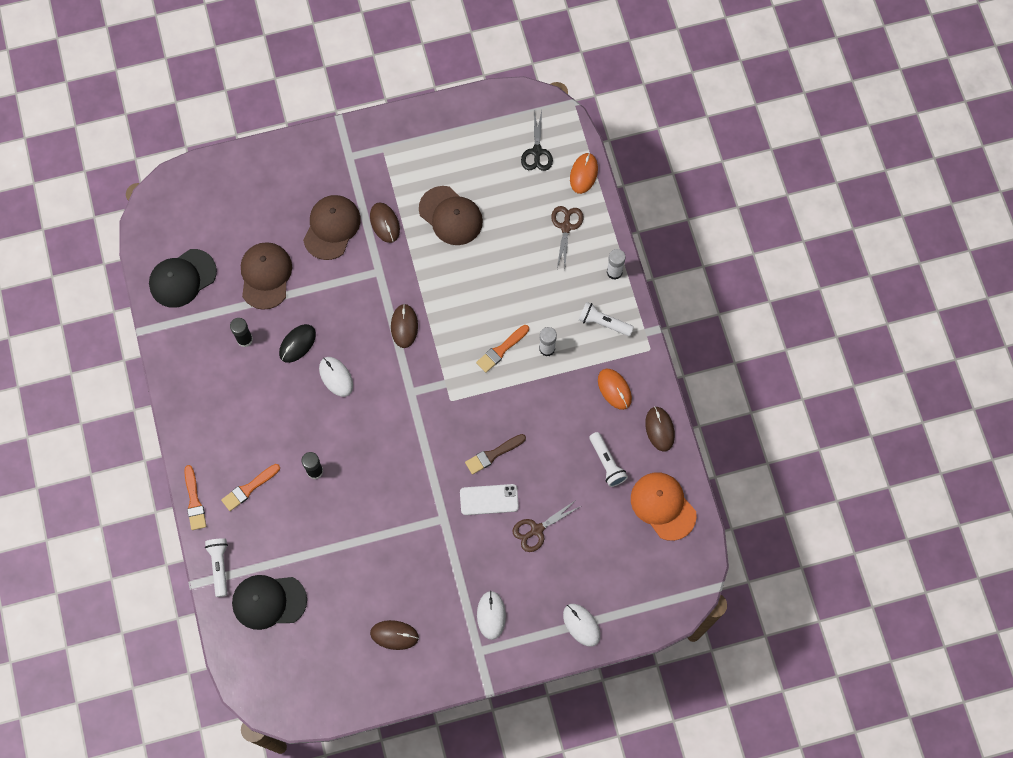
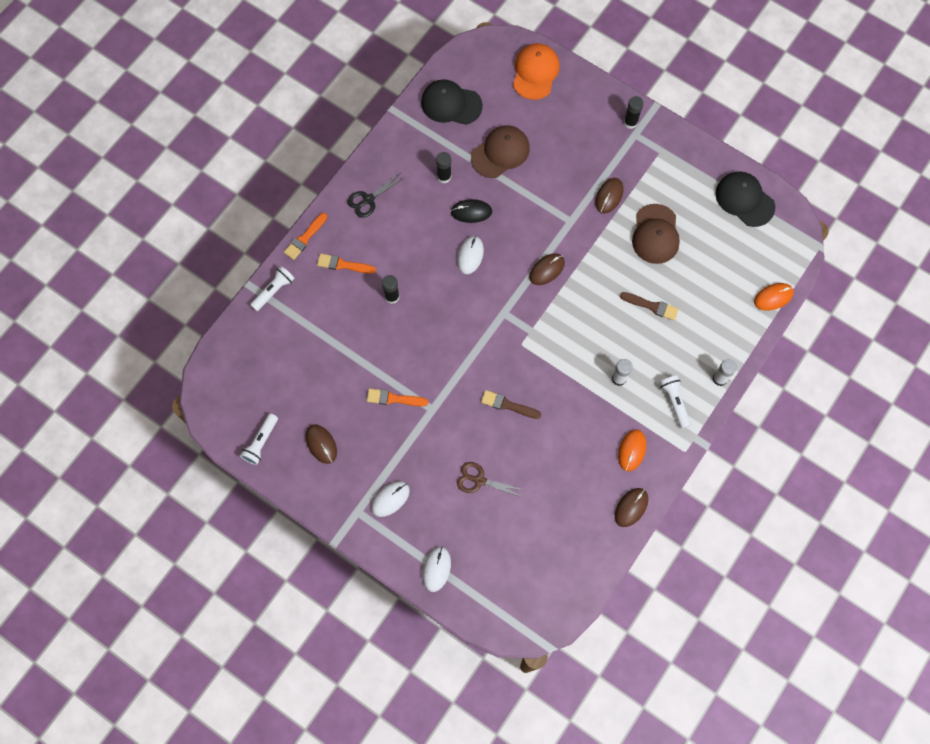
camera: 50 degrees right, 0 degrees up
black cap [232,575,307,630] -> black cap moved to [715,171,775,227]
brown cap [303,195,361,260] -> none
white phone [460,484,519,515] -> none
orange brush [476,325,529,373] -> orange brush moved to [367,388,428,406]
black scissors [521,110,553,171] -> black scissors moved to [347,173,405,218]
brown scissors [551,206,583,269] -> none
white flashlight [589,432,628,487] -> white flashlight moved to [240,413,278,465]
orange cap [631,472,697,541] -> orange cap moved to [513,43,560,100]
none -> brown brush [620,292,679,321]
none -> black glue stick [624,96,644,129]

